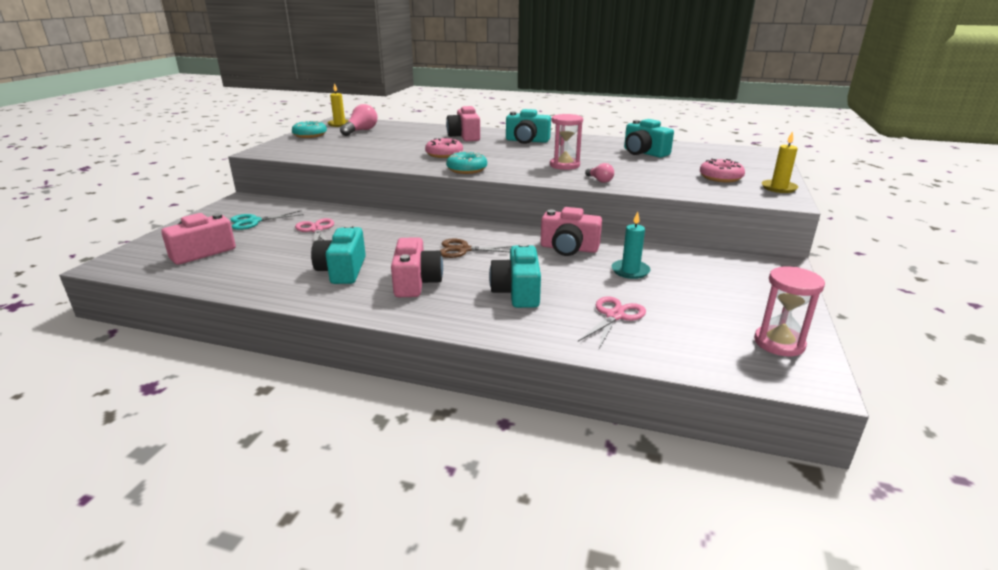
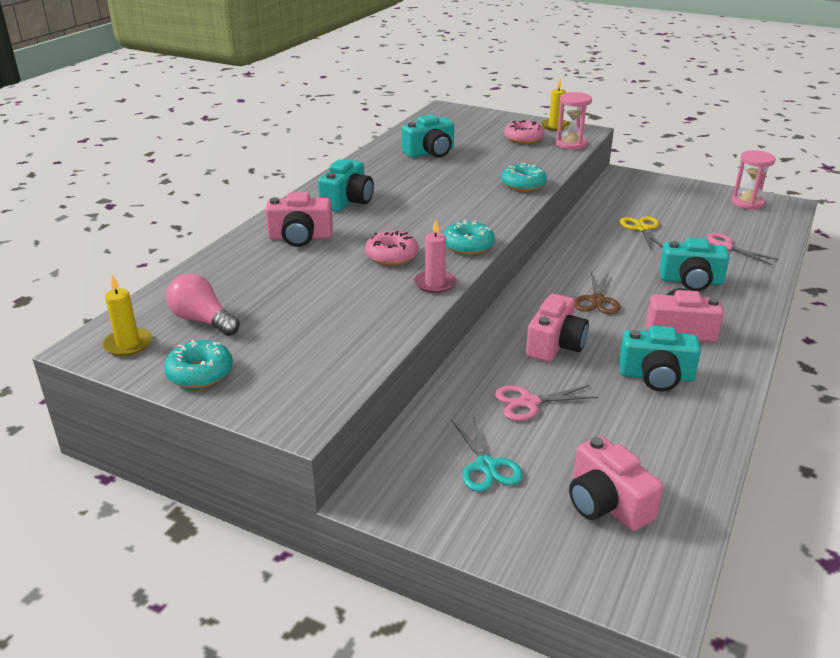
camera: 80 degrees left, 5 degrees up
pink camera [540,207,602,256] -> pink camera moved to [526,294,589,362]
pink hourglass [550,114,583,170] -> pink hourglass moved to [556,92,592,150]
pink light bulb [585,163,614,183] -> turquoise donut [501,163,547,191]
turquoise candle [612,211,651,279] -> yellow scissors [620,216,663,250]
none -> pink candle [414,220,457,293]

